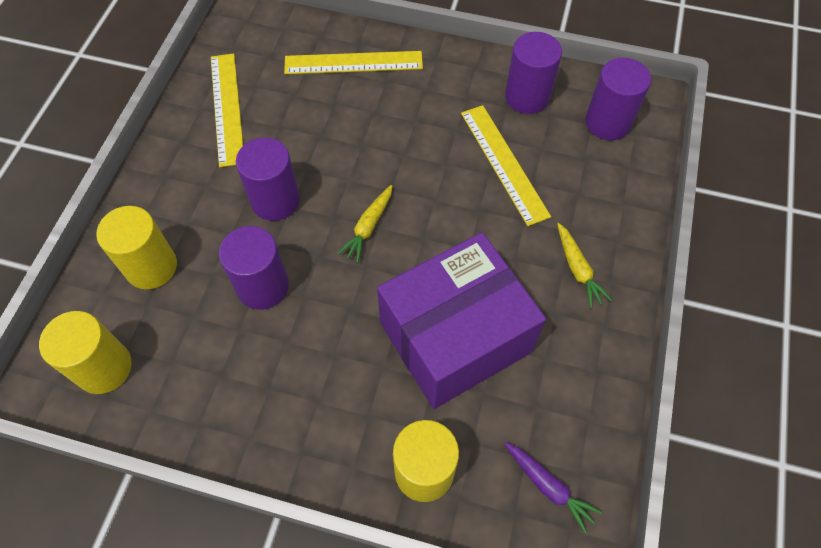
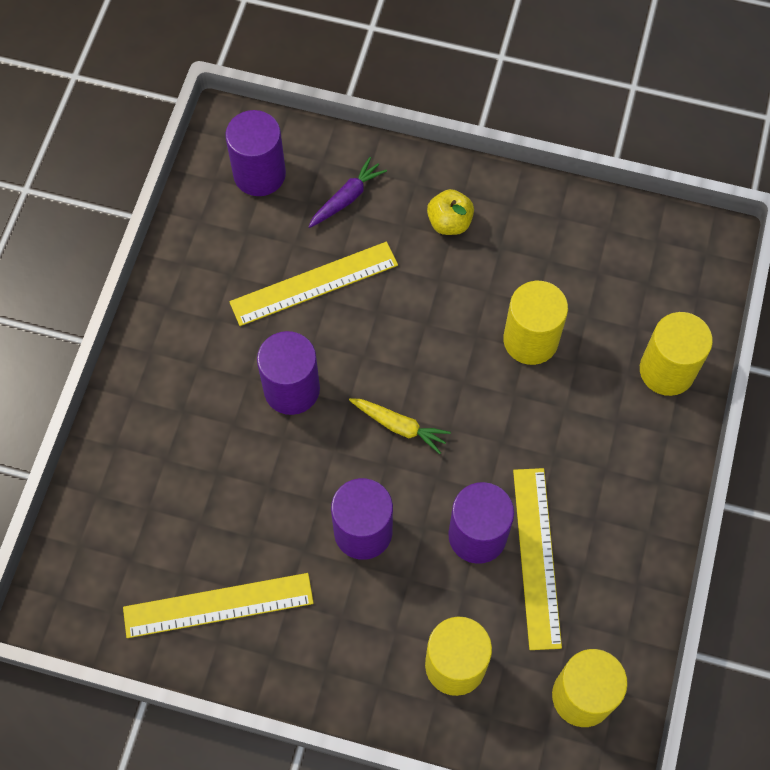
camera: 90 degrees left, 5 degrees up
yellow ruler [284,51,423,74] -> yellow ruler moved to [513,468,562,650]
purple box [377,232,546,409] -> yellow cylinder [503,281,568,365]
purple carrot [504,442,603,534] -> purple carrot moved to [308,157,387,228]
purple cylinder [505,32,562,114] -> purple cylinder moved to [257,331,320,415]
yellow carrot [557,223,612,308] -> yellow apple [427,189,474,235]

